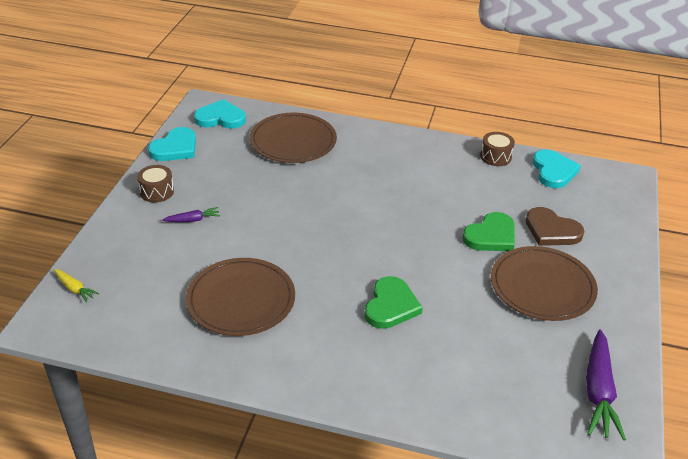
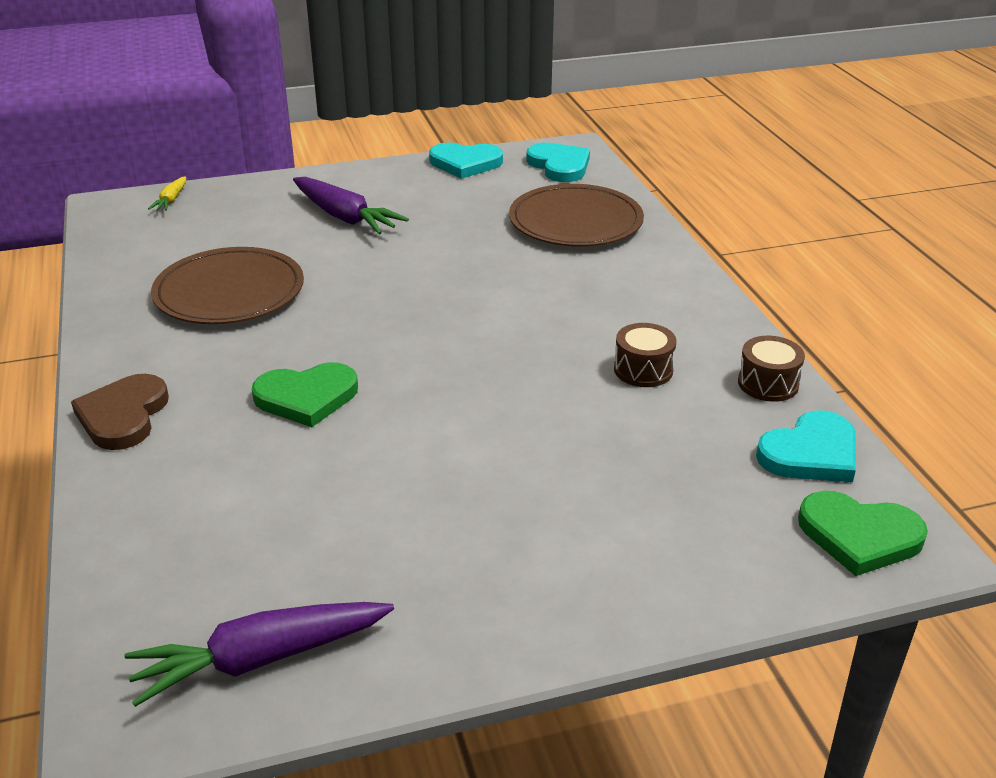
camera: 60 degrees right, 5 degrees down
brown drum [137,165,174,202] -> brown drum moved to [614,323,677,387]
purple carrot [162,207,220,222] -> purple carrot [293,177,409,234], size x2.00
green heart [462,212,515,251] -> green heart moved to [798,491,928,576]
brown plate [491,246,598,321] -> none
brown heart [526,207,584,246] -> brown heart moved to [71,374,169,450]

